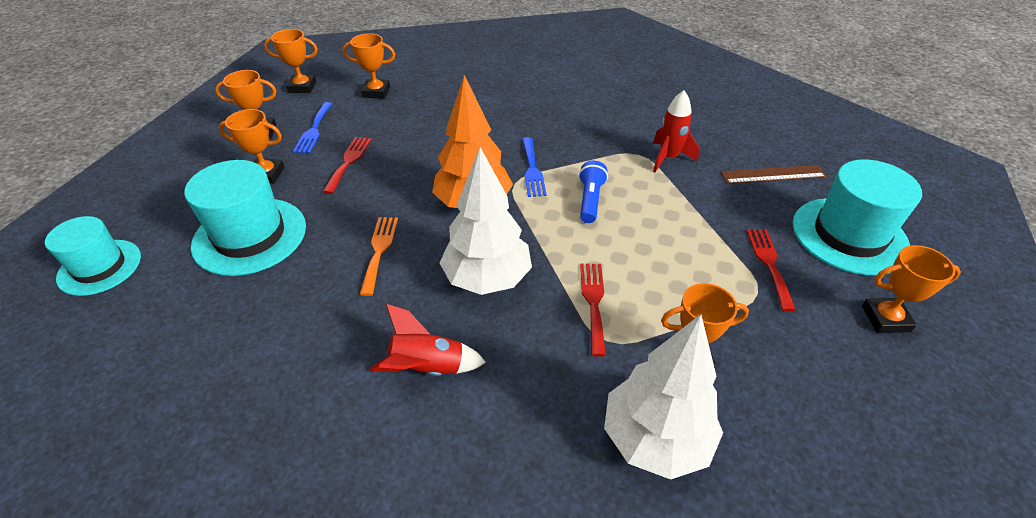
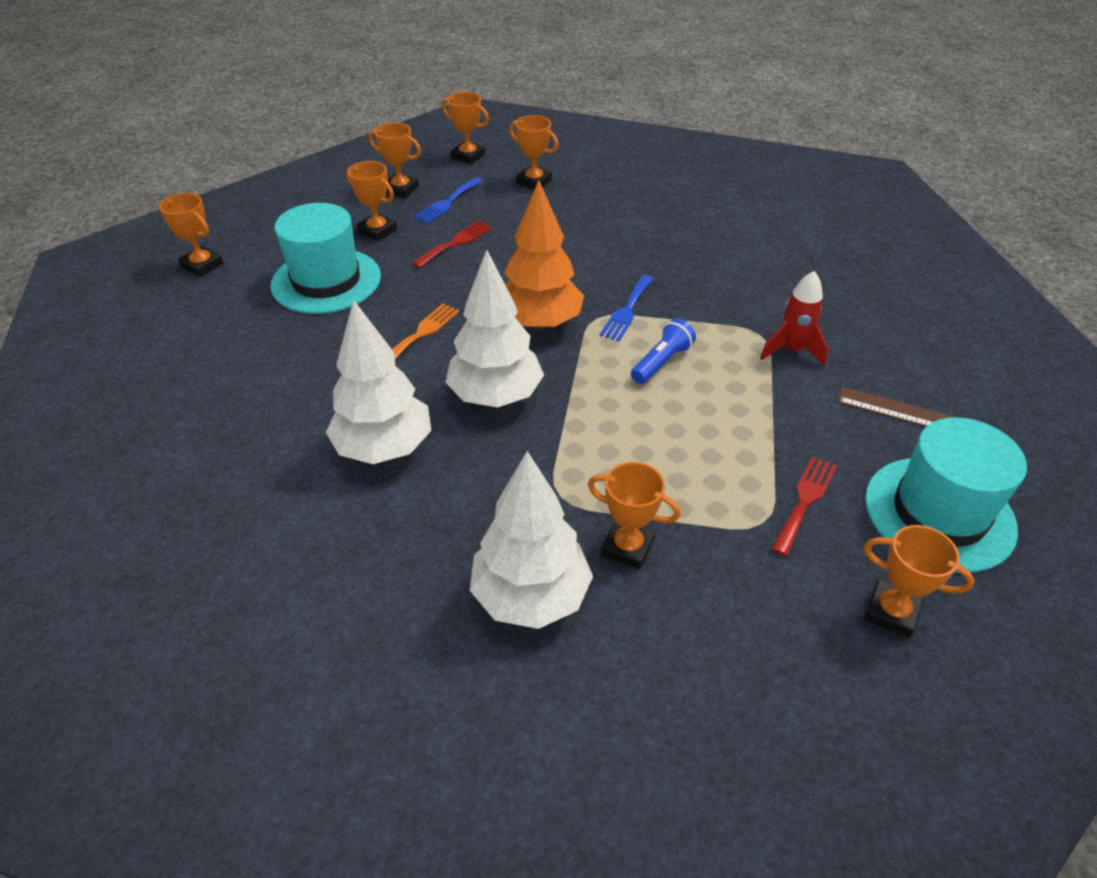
camera: 30 degrees right, 0 degrees up
turquoise hat [45,216,141,296] -> orange trophy [159,193,223,277]
red rocket [370,304,486,376] -> white tree [326,300,431,464]
red fork [580,263,606,357] -> none

